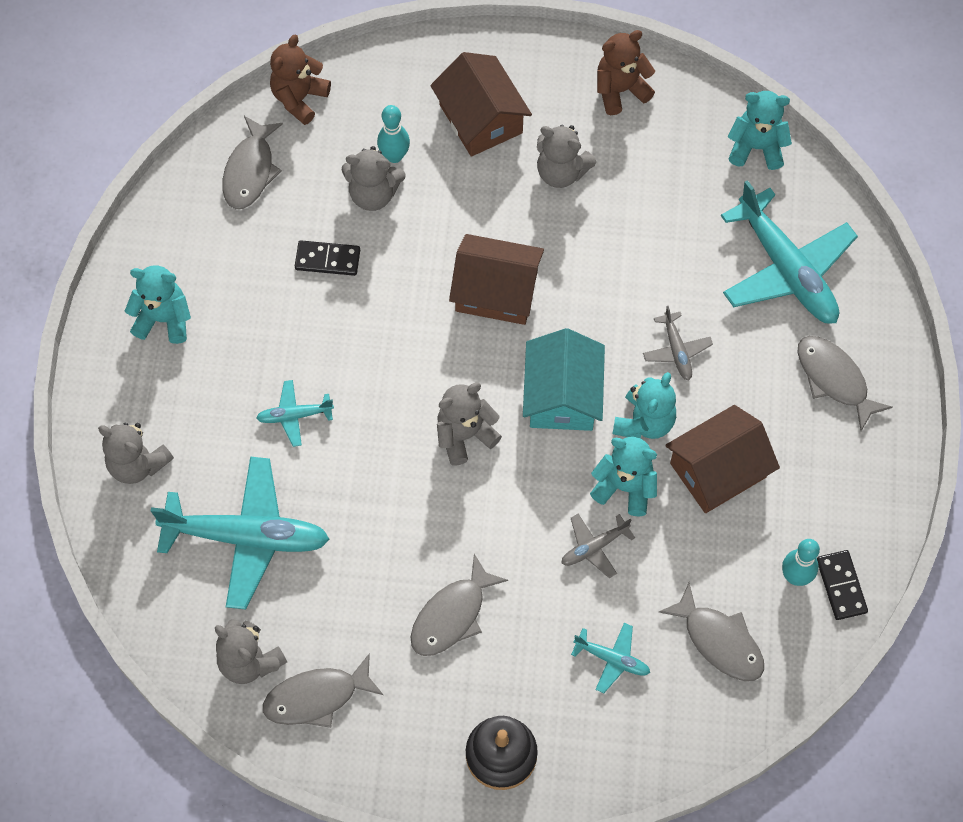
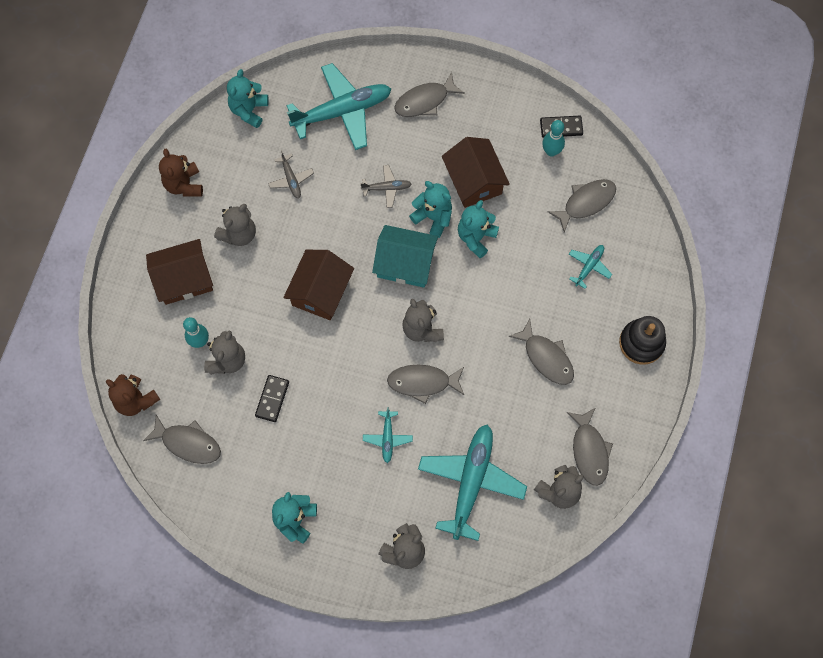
camera: 80 degrees left, 5 degrees up
grey plane [561,514,635,578] -> grey plane moved to [268,150,314,199]
none -> grey fish [387,364,464,404]

